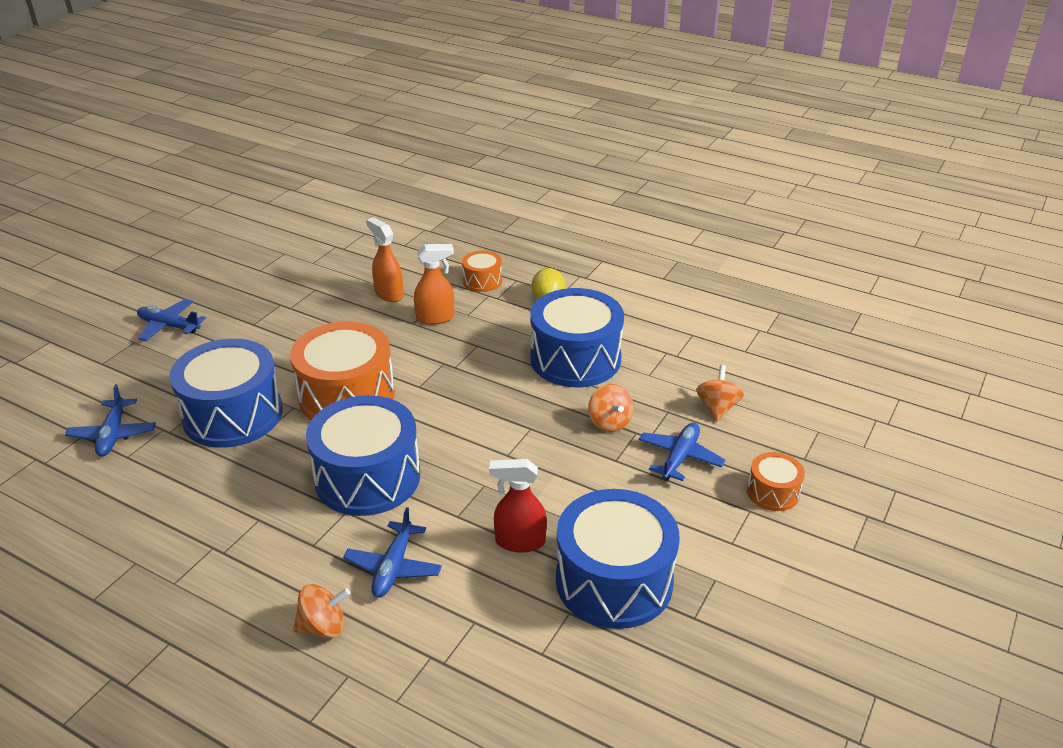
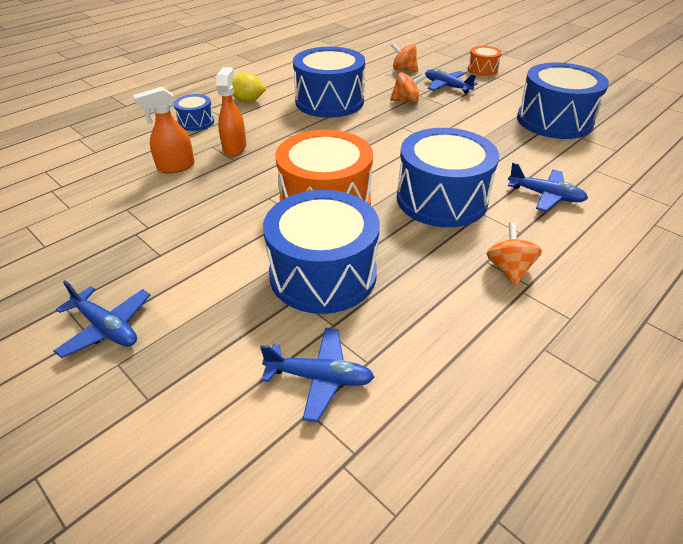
camera: 75 degrees left, 5 degrees up
blue plane [137,299,206,341] -> blue plane turned 90 degrees counterclockwise [54,280,150,358]
orange spinning top [293,584,351,638] -> orange spinning top moved to [487,222,542,286]
orange drum [462,250,502,292] -> blue drum [173,94,214,131]
red spray bottle [489,459,547,553] -> none

